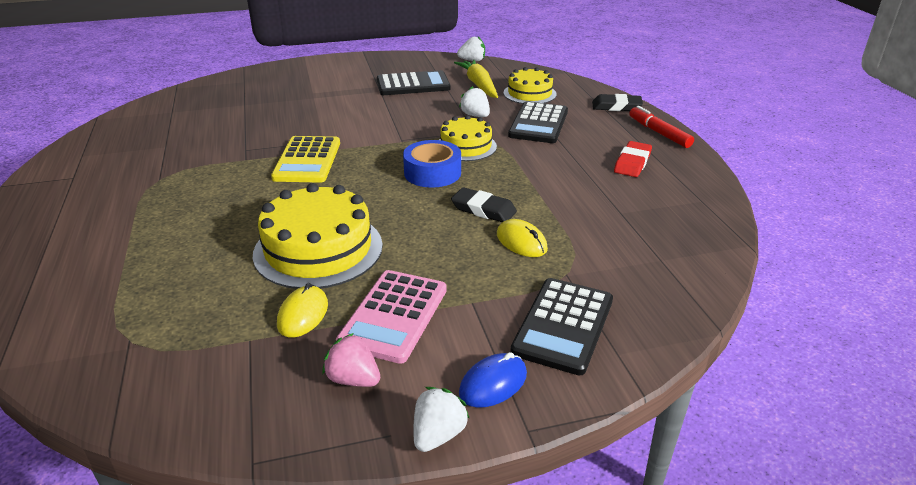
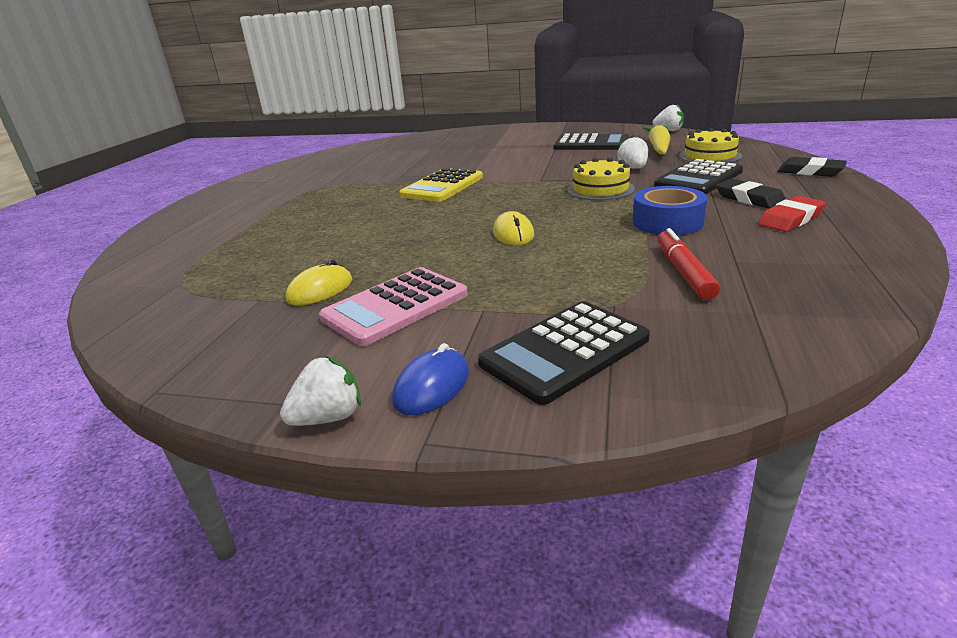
camera: 30 degrees right, 5 degrees down
yellow cake [253,183,383,289] -> none
pink strawberry [322,333,380,387] -> none
blue tape [403,140,461,188] -> blue tape moved to [633,186,707,235]
black eraser [451,187,517,222] -> black eraser moved to [716,179,786,209]
blue mouse [459,352,527,408] -> blue mouse turned 45 degrees counterclockwise [392,343,469,415]
yellow mouse [497,219,548,257] -> yellow mouse moved to [493,211,534,245]
red marker [629,106,694,148] -> red marker moved to [658,228,720,300]

